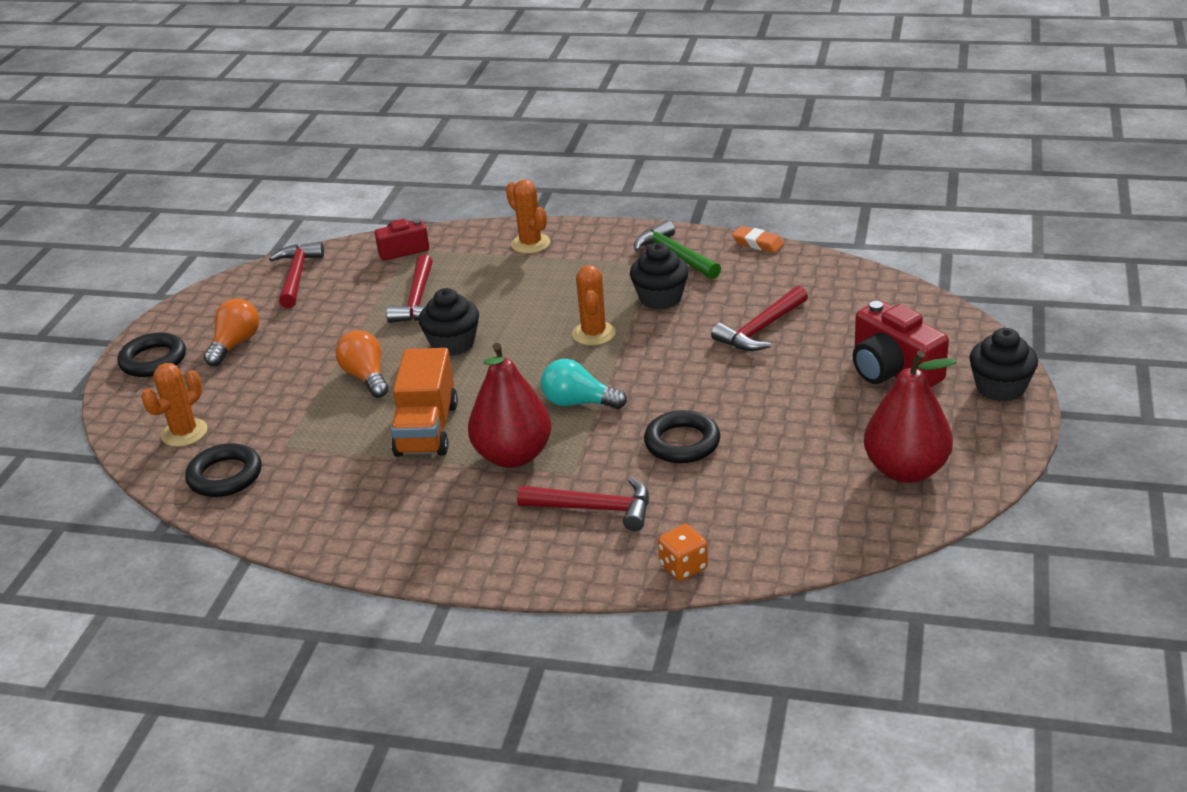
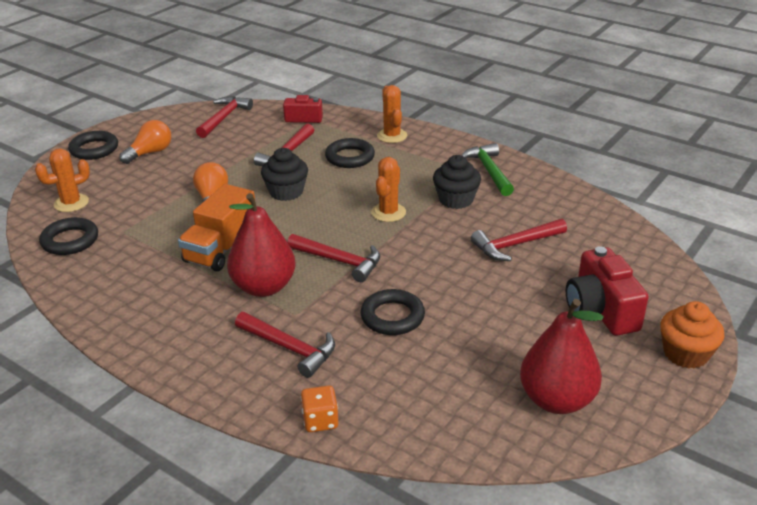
camera: 20 degrees right, 0 degrees up
turquoise light bulb [541,359,627,409] -> red hammer [287,234,380,282]
orange eraser [732,226,784,253] -> none
black cupcake [969,328,1038,402] -> orange cupcake [660,301,724,369]
none -> black ring [325,138,375,168]

